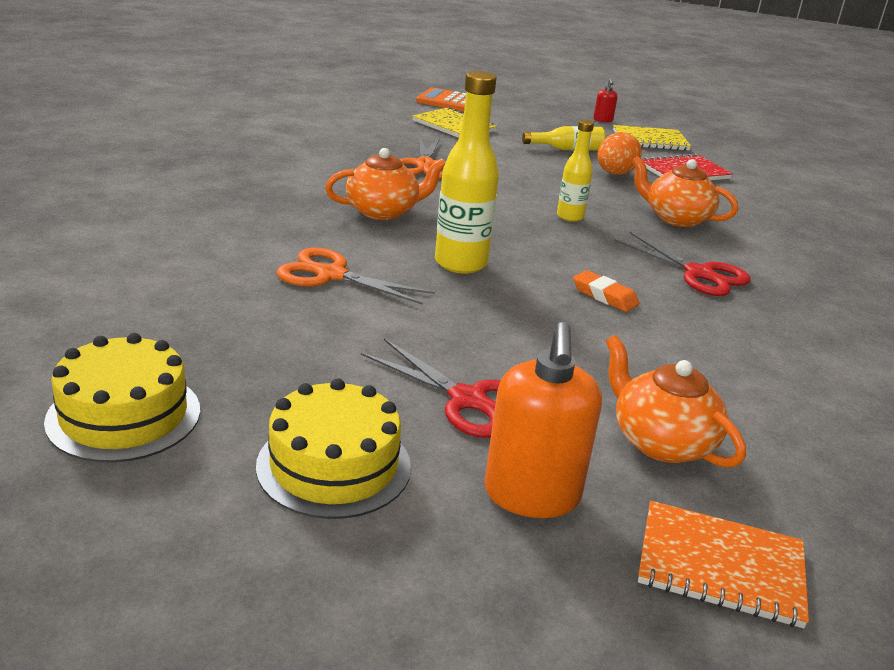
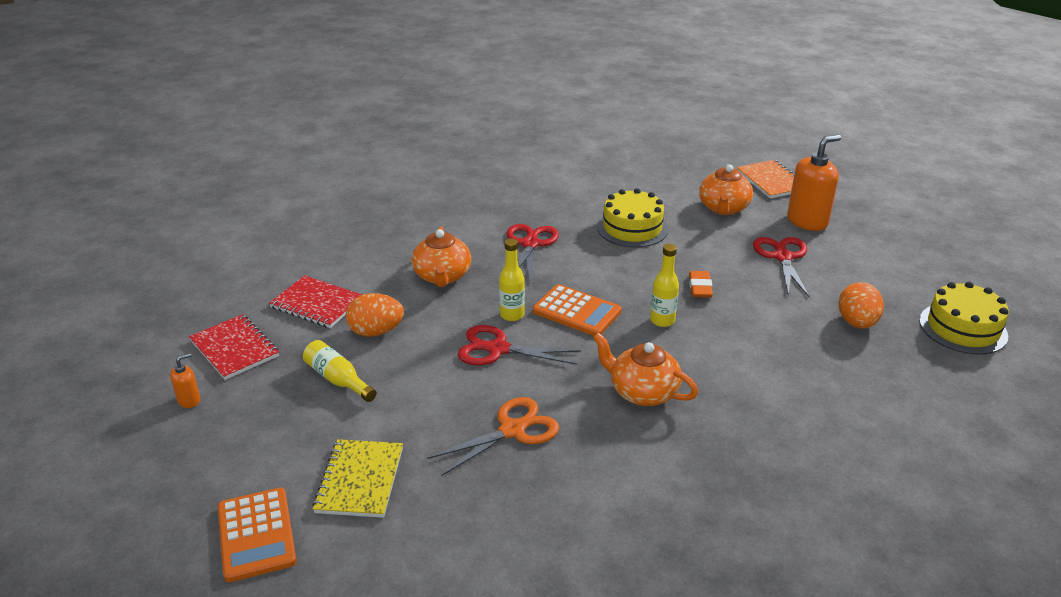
camera: 125 degrees left, 5 degrees up
yellow cake [256,378,411,519] -> yellow cake moved to [597,188,668,247]
orange scissors [276,247,435,305] -> none
yellow bottle [435,71,499,274] -> yellow bottle [650,244,679,327], size x0.59
orange eraser [573,270,640,312] -> orange eraser moved to [689,271,713,298]
red soap dispenser [593,79,618,122] -> orange soap dispenser [170,353,200,408]
yellow notebook [613,125,691,151] -> red notebook [189,314,279,380]
none -> red scissors [458,325,581,365]
none -> orange calculator [533,284,622,336]
none -> orange egg [838,282,884,328]

